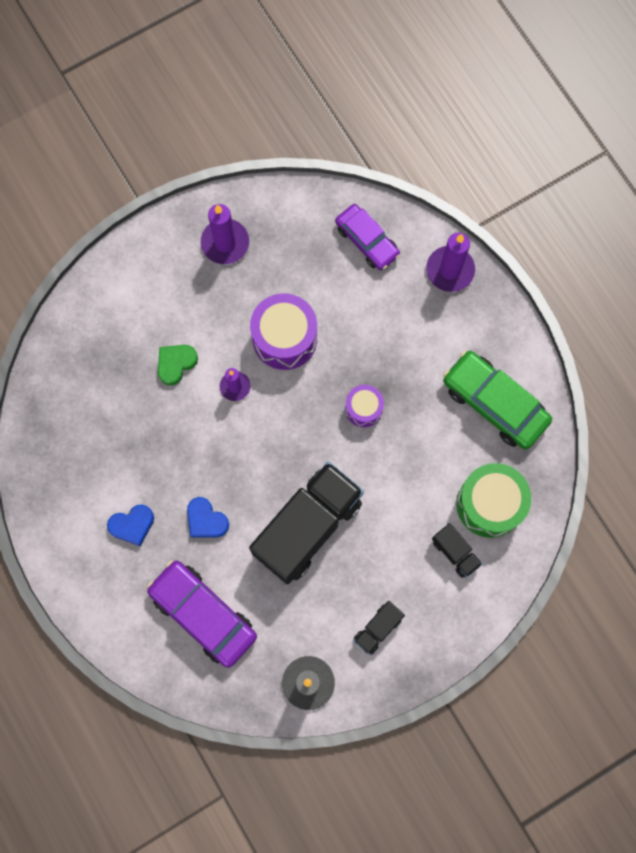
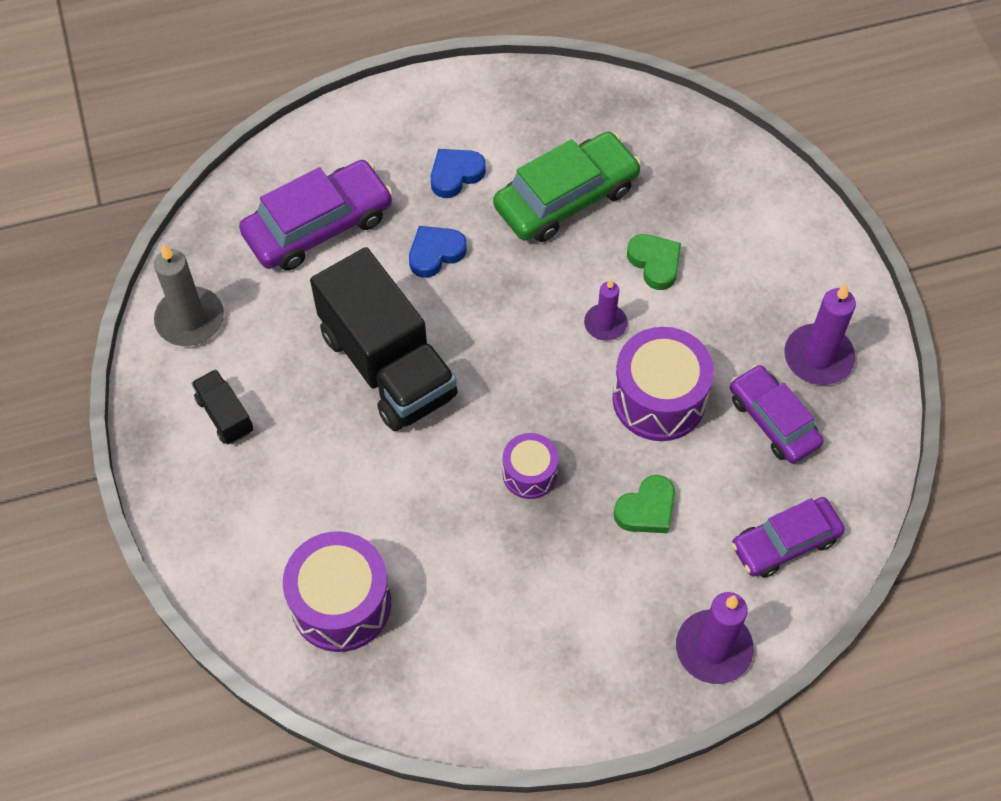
camera: 105 degrees right, 15 degrees down
blue heart [107,504,154,546] -> blue heart turned 60 degrees clockwise [431,149,486,198]
black truck [432,523,482,578] -> none
green car [443,351,552,450] -> green car moved to [493,132,641,242]
green drum [456,463,531,538] -> purple drum [283,531,391,652]
none -> green heart [614,475,675,533]
none -> purple car [730,365,823,464]

